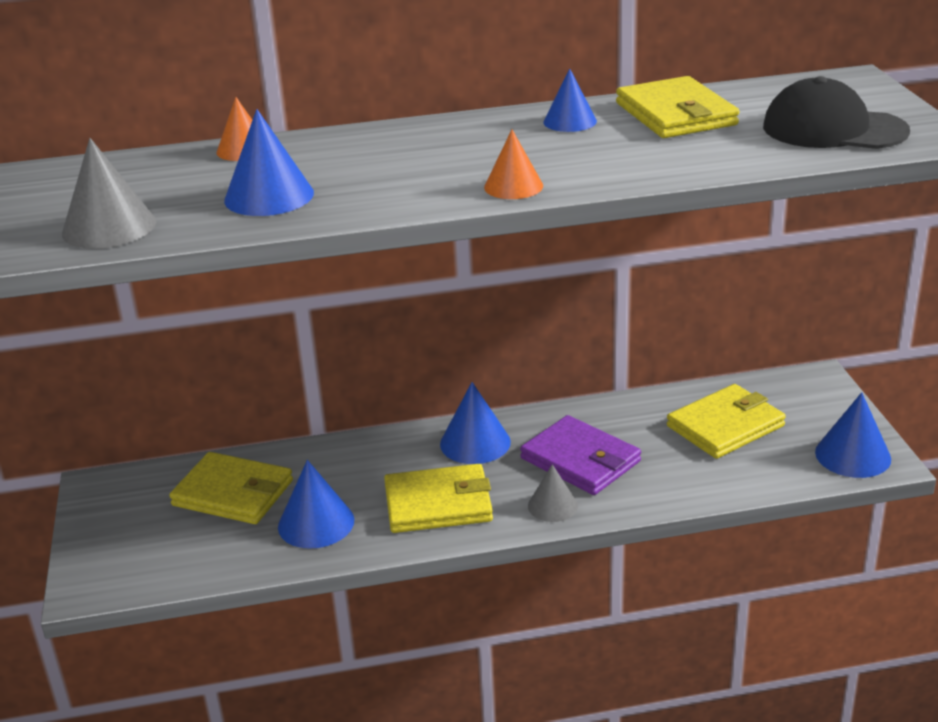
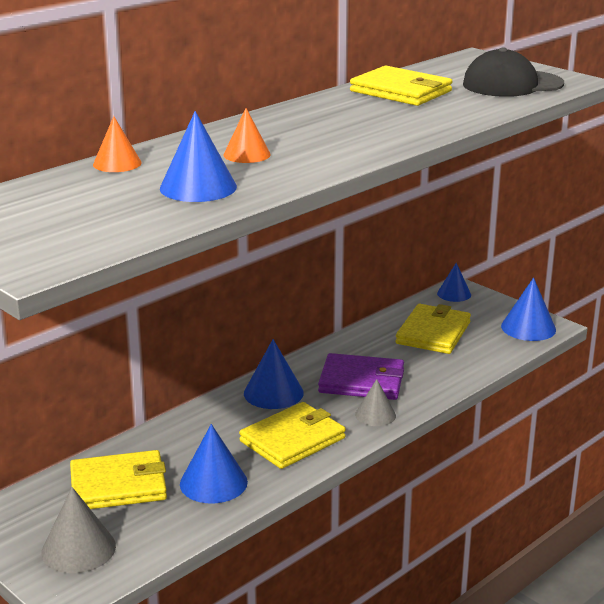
camera: 35 degrees left, 5 degrees down
grey cone [62,138,156,249] -> grey cone moved to [41,487,116,573]
orange cone [484,130,543,199] -> orange cone moved to [223,108,271,163]
blue cone [543,68,597,132] -> blue cone moved to [437,263,471,302]

